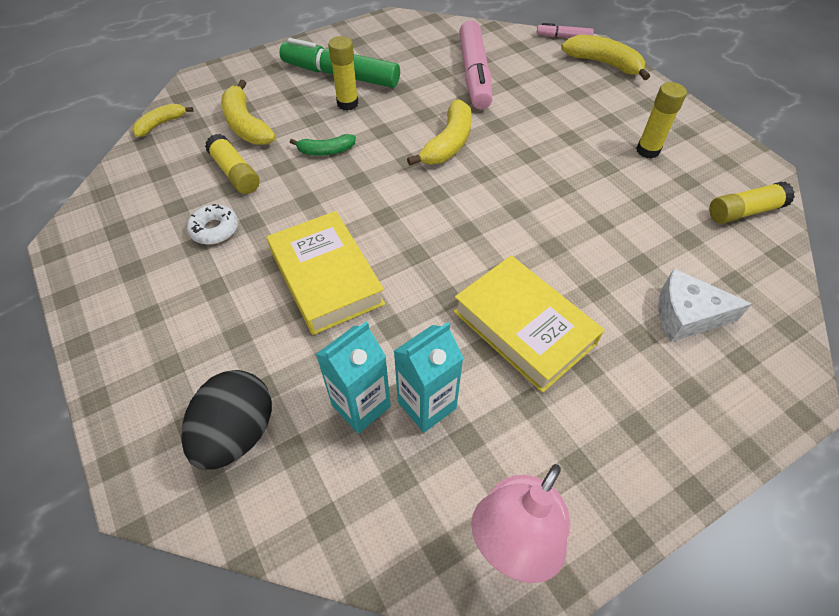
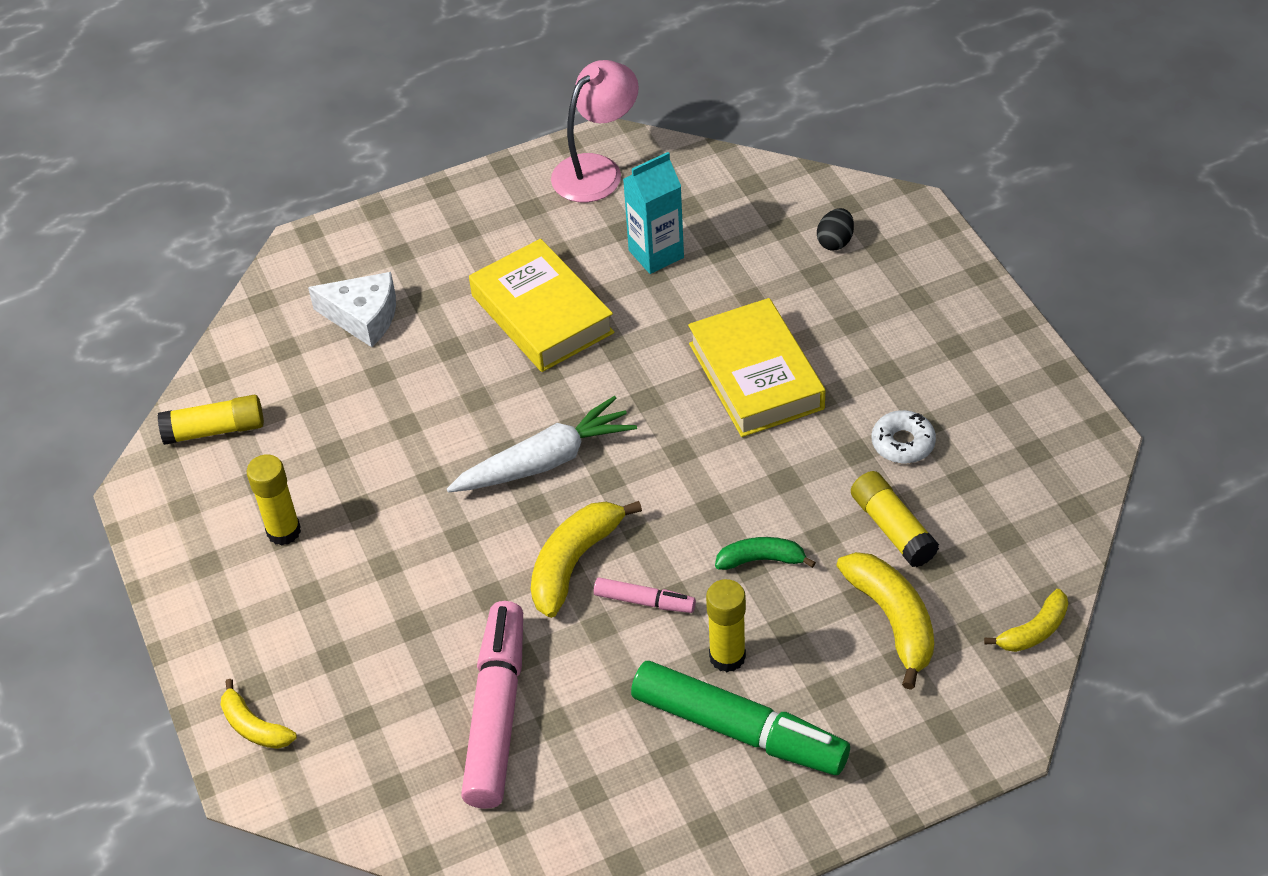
camera: 170 degrees left, 5 degrees down
black egg [181,370,272,470] -> black egg [817,208,854,250], size x0.51
turquoise carton [316,321,391,434] -> none
pink marker [536,23,594,38] -> pink marker moved to [594,578,696,613]
yellow banana [561,35,650,80] -> yellow banana [220,679,297,749], size x0.61
none -> white carrot [447,396,637,493]

